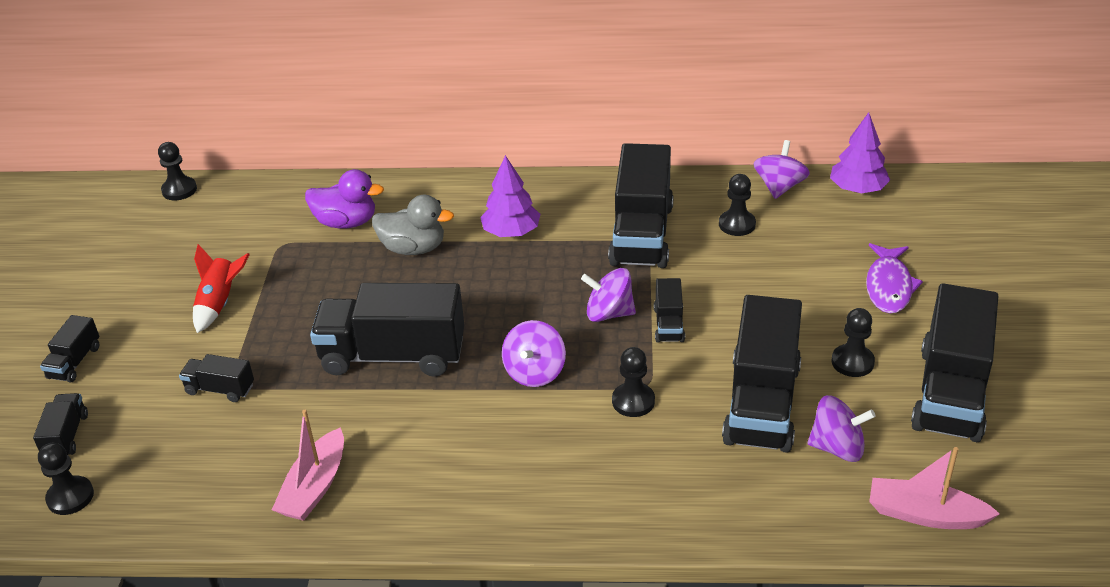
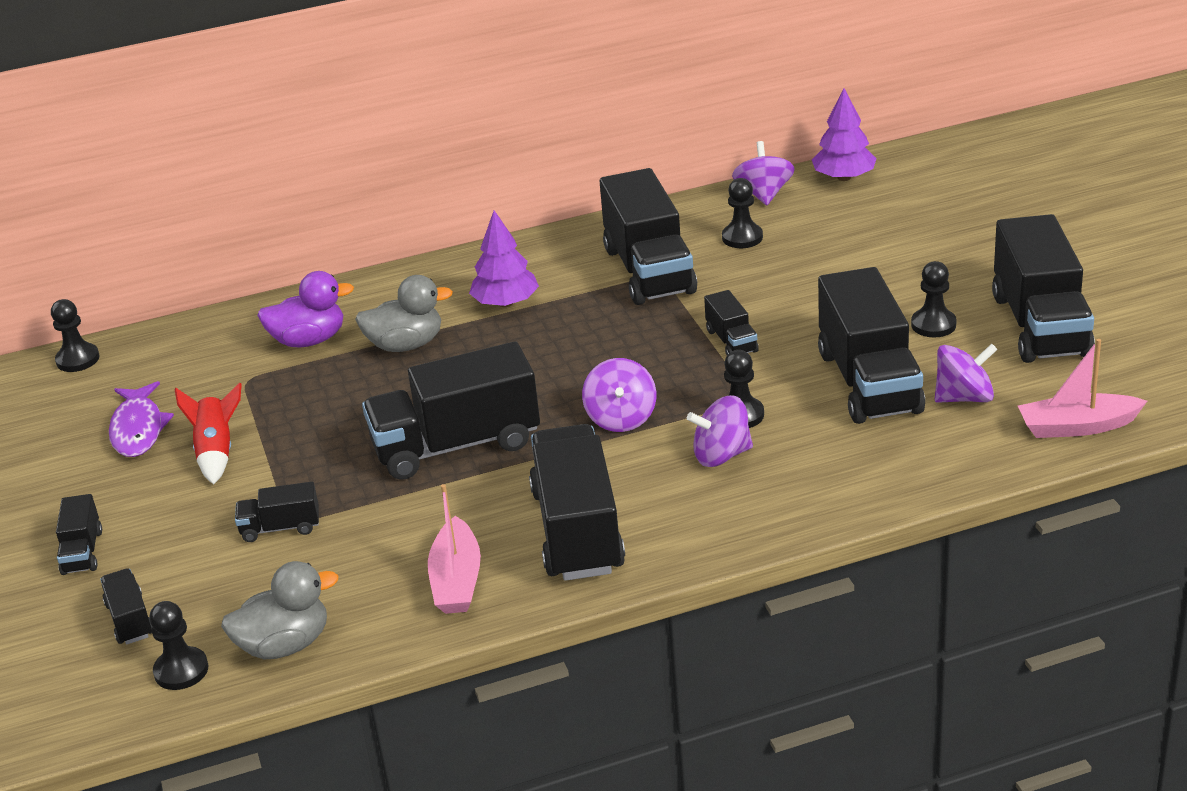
camera: 20 degrees left, 5 degrees down
purple spinning top [581,268,636,322] -> purple spinning top moved to [687,395,753,467]
purple fish [866,243,923,314] -> purple fish moved to [109,381,174,457]
none -> grey duck [221,561,339,660]
none -> black truck [529,424,625,581]

